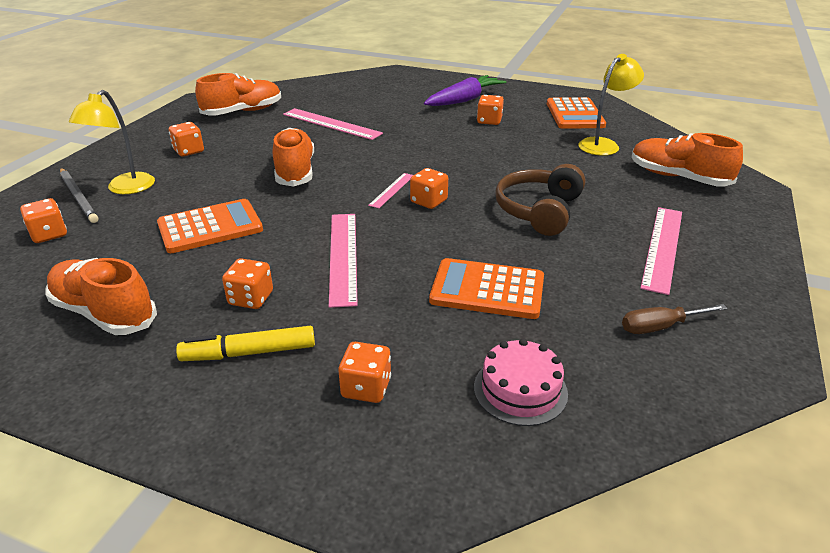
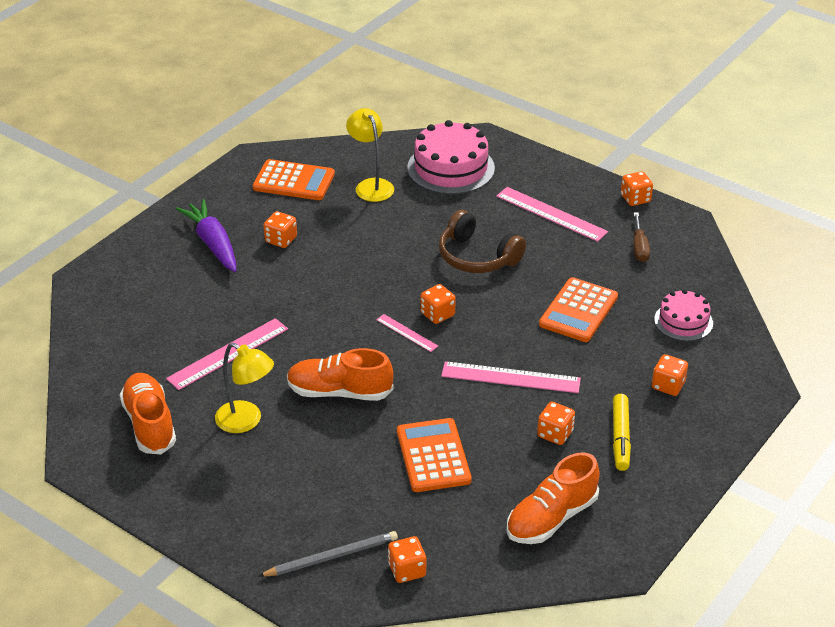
camera: 75 degrees left, 5 degrees up
yellow lamp [69,90,155,194] -> yellow lamp moved to [215,343,274,433]
orange dice [169,122,204,157] -> orange dice moved to [621,171,653,206]
orange shoe [632,133,743,187] -> pink cake [407,120,495,194]

